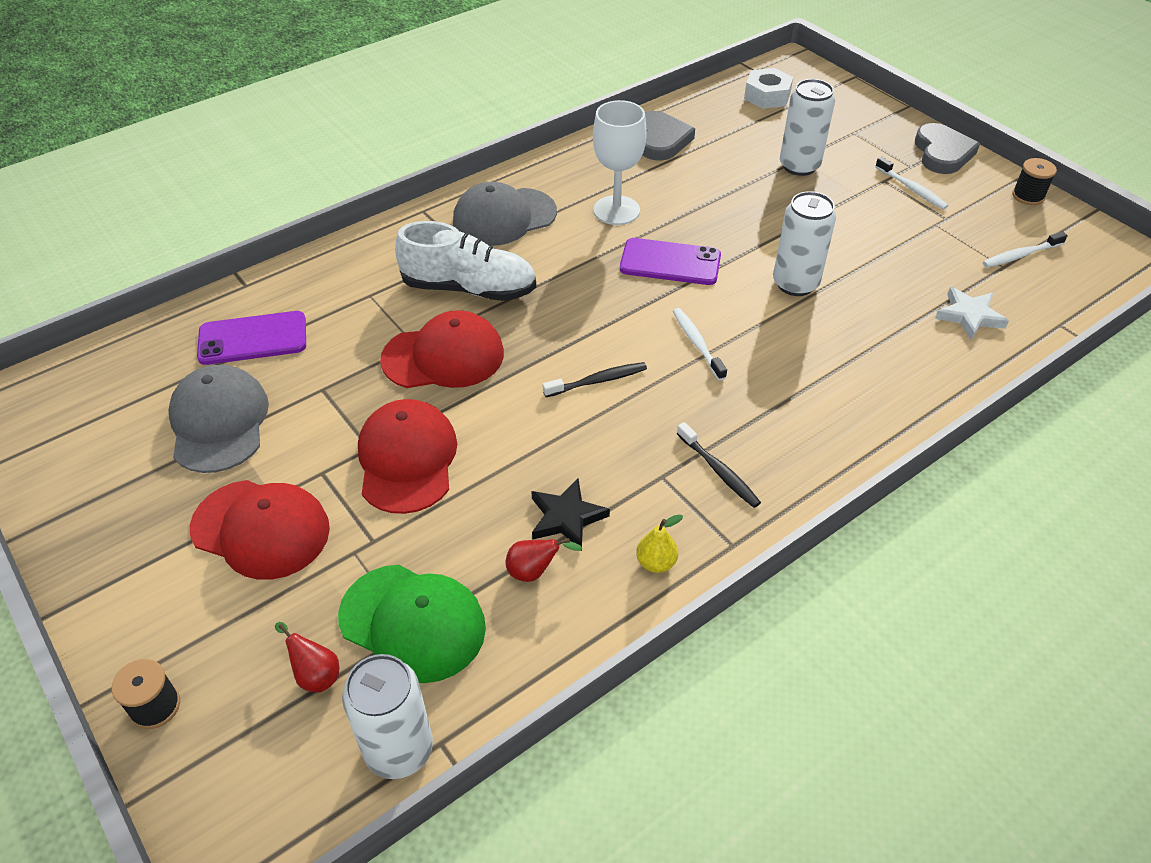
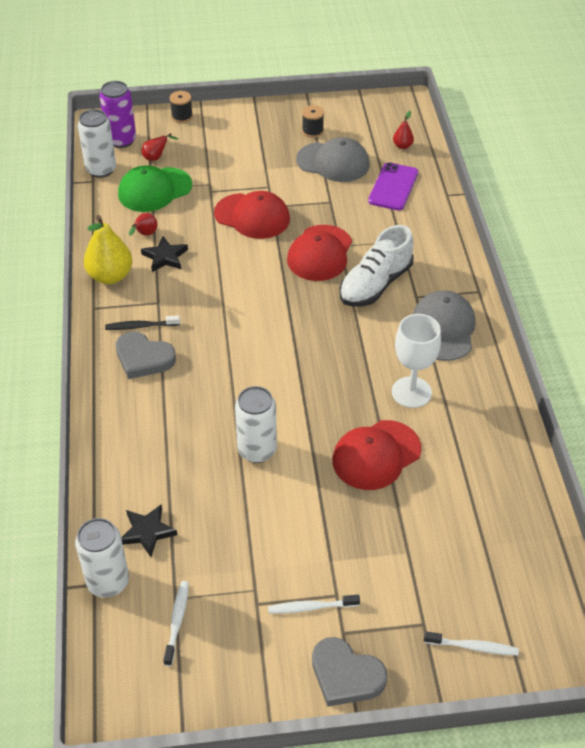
camera: 120 degrees right, 0 degrees up
red cap [190,480,330,580] -> red cap moved to [332,420,421,490]
black toothbrush [543,362,647,397] -> none
purple phone [620,238,721,285] -> none
yellow pear [636,514,683,573] -> yellow pear [84,215,133,284], size x2.05
grey heart [643,111,695,161] -> grey heart moved to [116,332,176,379]
white toothbrush [673,308,727,381] -> white toothbrush moved to [424,632,519,655]
white nut [744,68,793,109] -> none
white can [780,79,835,176] -> white can moved to [75,518,129,598]
white star [935,287,1009,340] -> black star [121,504,177,557]
black spool [1012,158,1057,205] -> black spool moved to [302,105,324,138]
none -> purple can [100,81,136,148]
none -> red pear [393,111,414,149]

